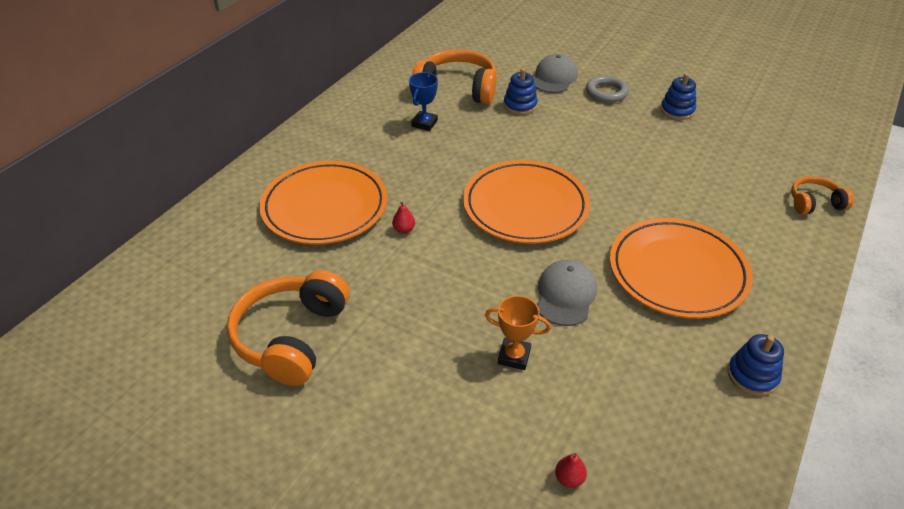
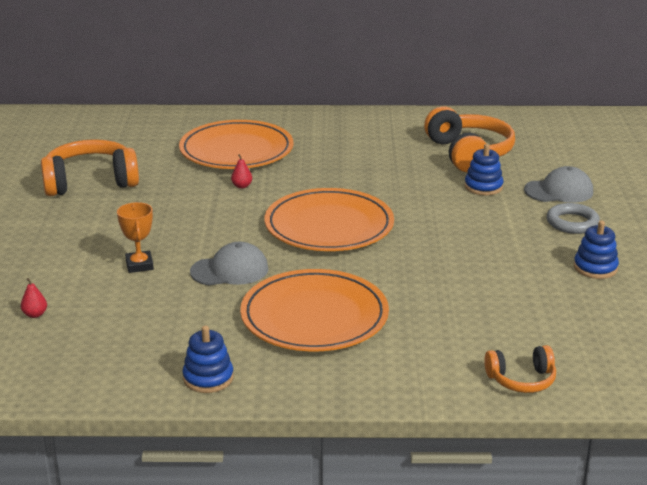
camera: 60 degrees right, 15 degrees down
blue trophy [409,72,438,131] -> none
orange headphones [791,176,854,215] -> orange headphones turned 120 degrees clockwise [484,345,556,393]

